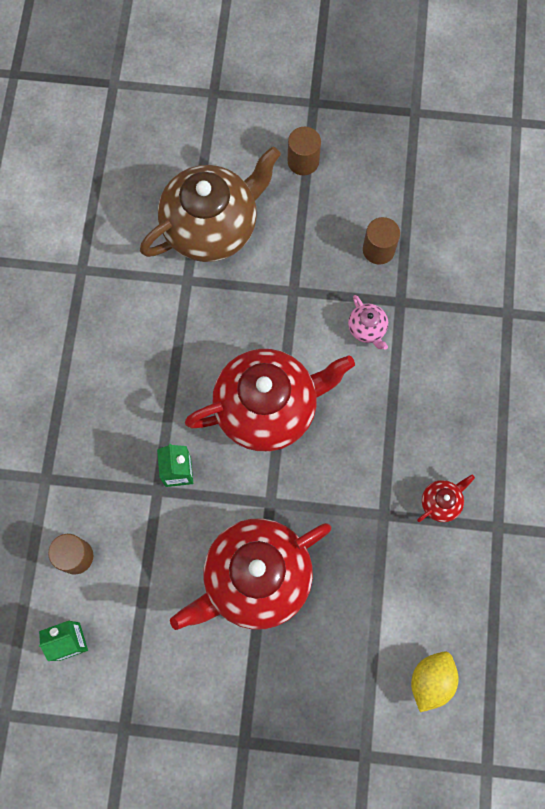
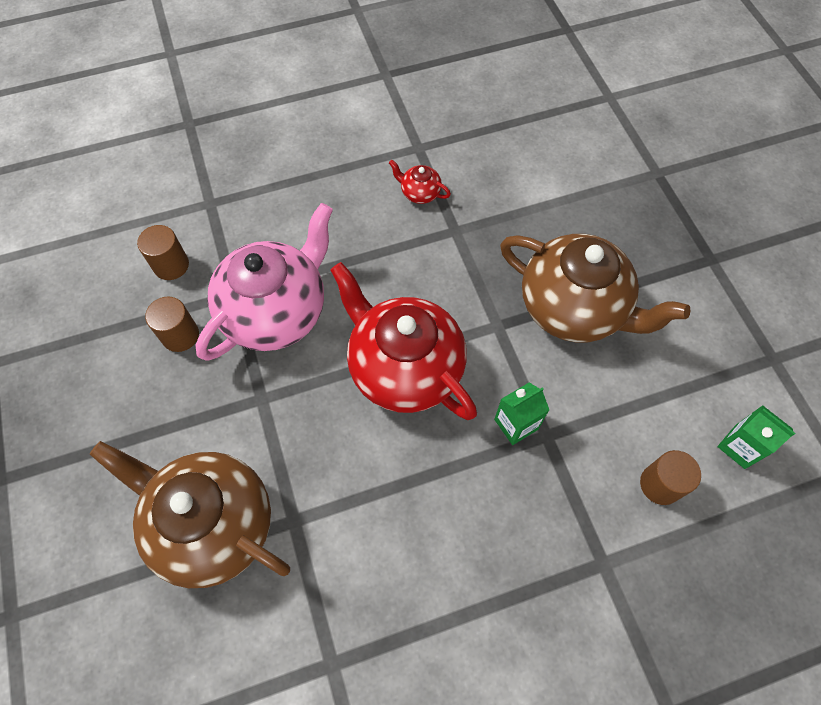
camera: 115 degrees left, 10 degrees down
red teapot [170,519,331,630] -> brown teapot [500,234,691,342]
brown cylinder [288,127,321,175] -> brown cylinder moved to [137,225,189,280]
pink teapot [348,295,388,349] -> pink teapot [195,203,333,361], size x2.49
yellow lemon [411,652,458,712] -> none

